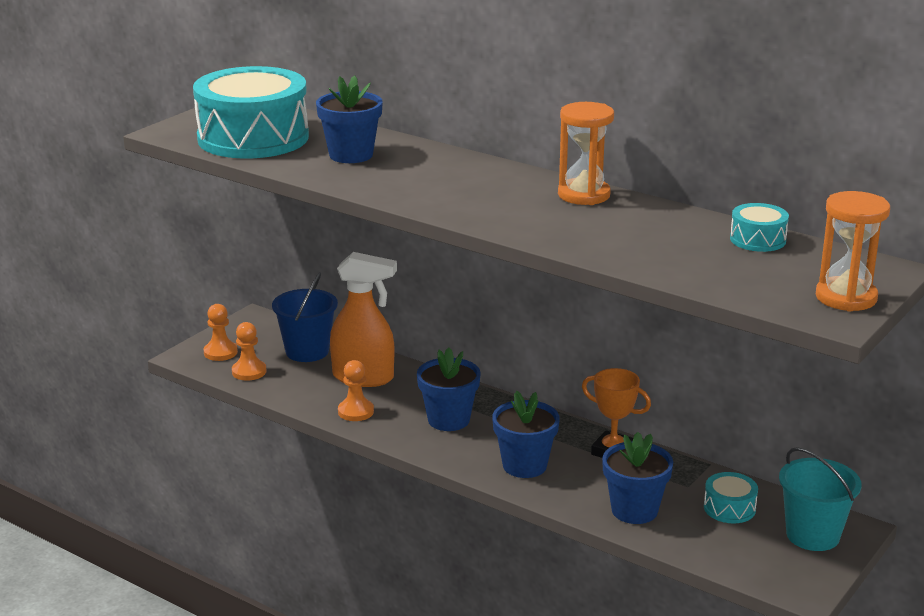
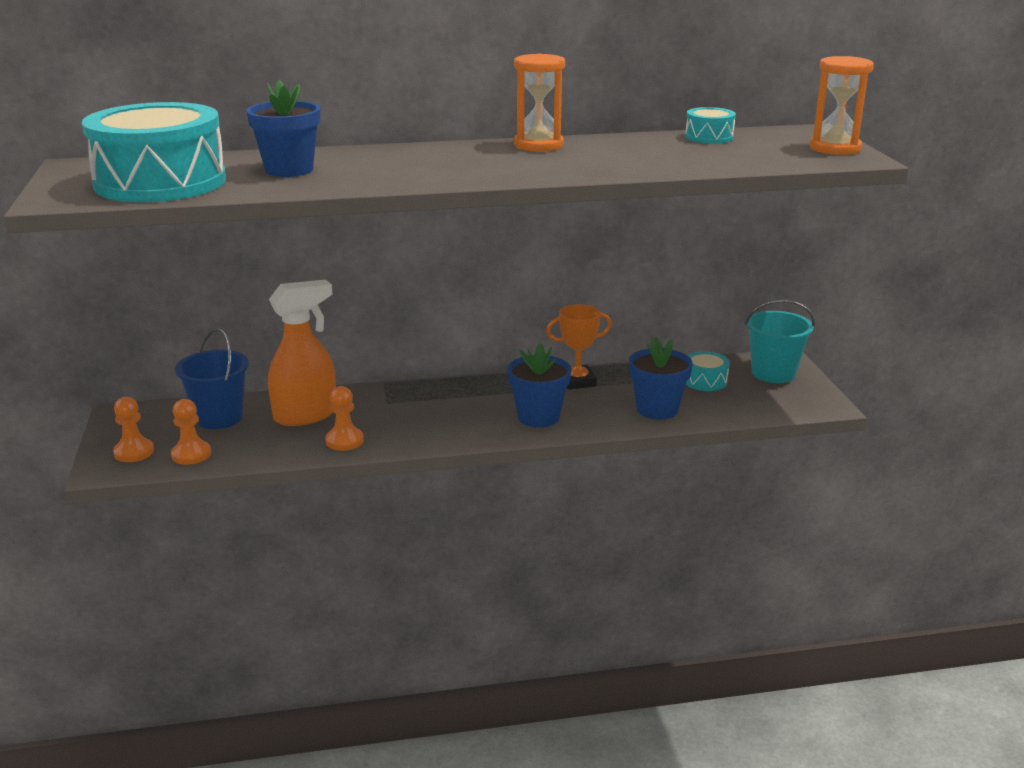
camera: 45 degrees left, 0 degrees up
blue flower pot [417,347,481,431] -> none

